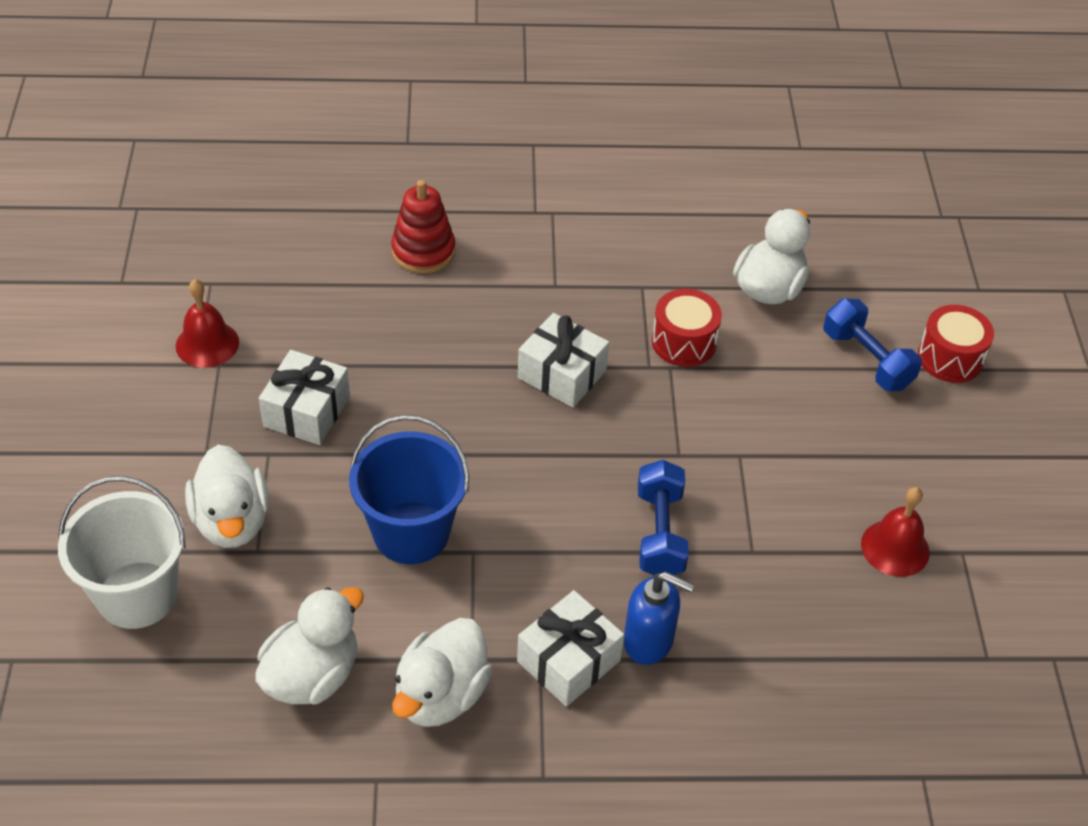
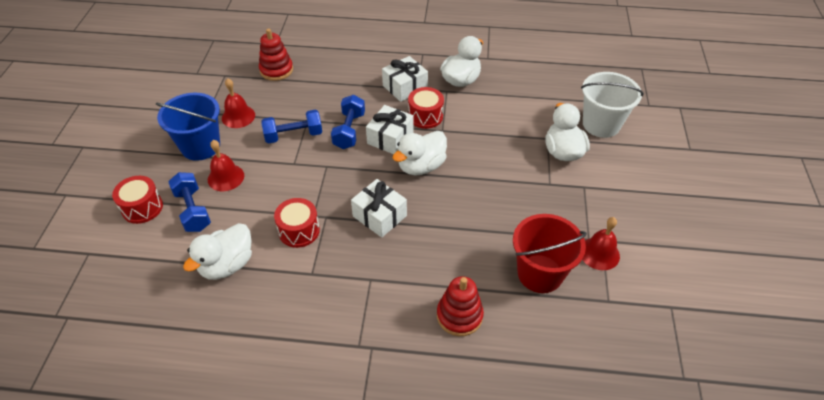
camera: 170 degrees left, 0 degrees up
white duck [255,587,364,705] -> white duck moved to [392,131,447,175]
white gift [259,350,350,445] -> white gift moved to [366,105,414,154]
blue bucket [349,415,469,564] -> blue bucket moved to [156,93,220,161]
blue soap dispenser [624,571,694,665] -> none
none -> red bell [208,140,244,191]
none -> red stacking toy [259,29,293,81]
none -> blue dumbbell [261,110,322,144]
none -> red drum [408,87,444,129]
none -> red bucket [513,214,587,293]

